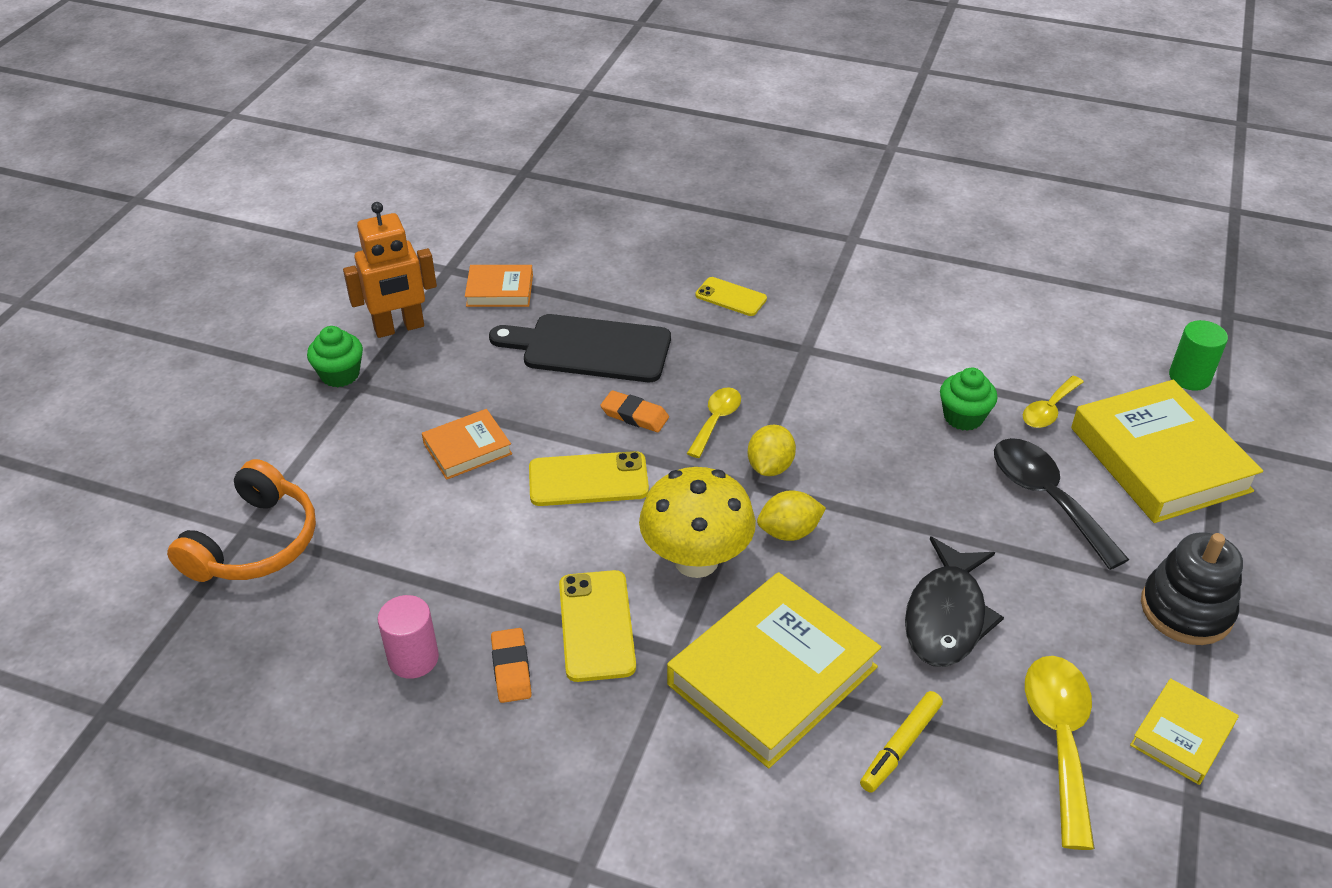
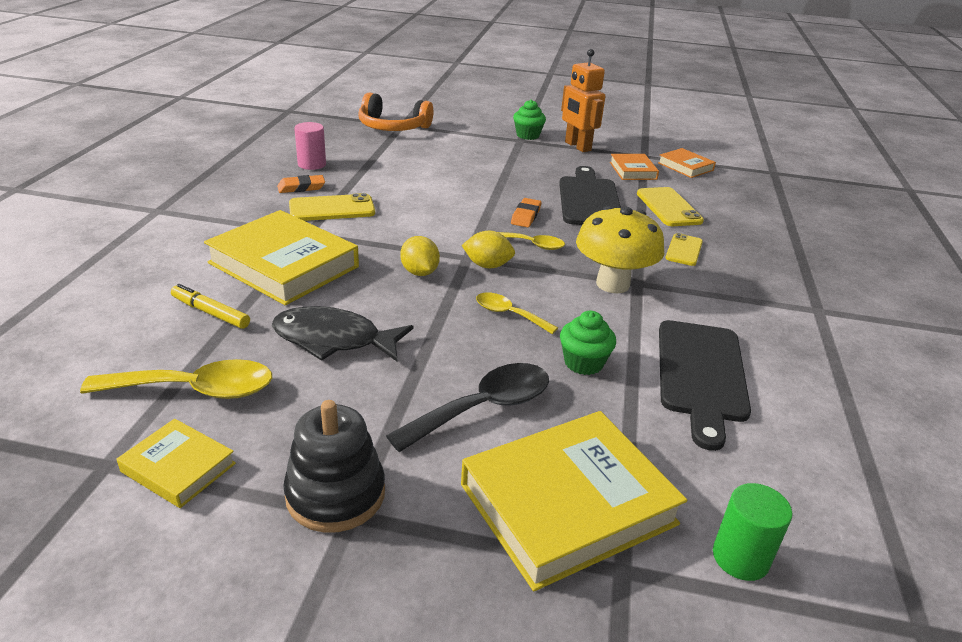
camera: 80 degrees right, 10 degrees down
orange book [422,409,512,480] -> orange book moved to [658,148,716,178]
yellow phone [529,451,649,506] -> yellow phone moved to [637,187,704,226]
yellow mushroom [639,467,756,578] -> yellow mushroom moved to [576,206,664,293]
yellow spoon [1023,376,1084,428] -> yellow spoon moved to [476,292,558,334]
none -> black cutting board [659,320,751,451]

